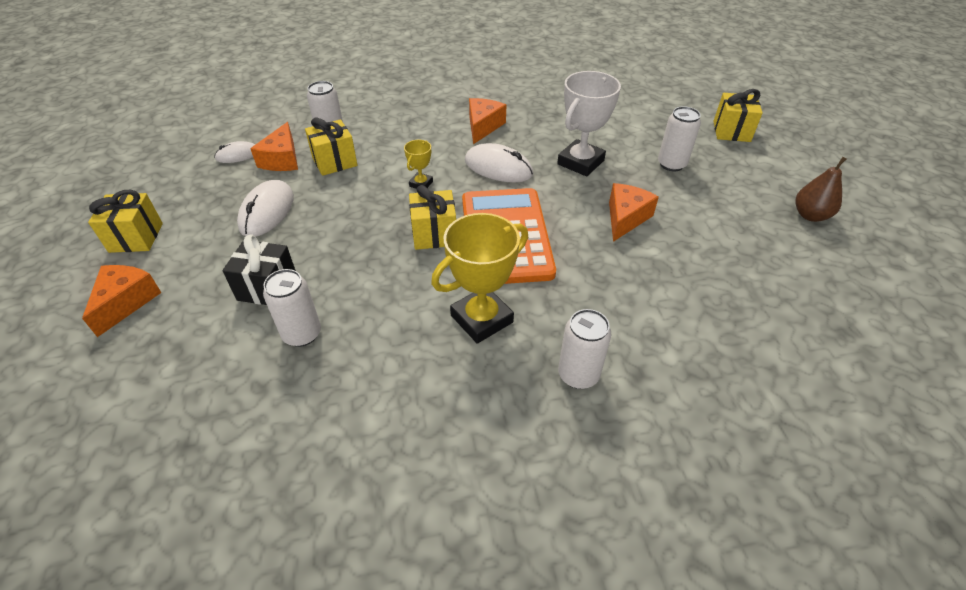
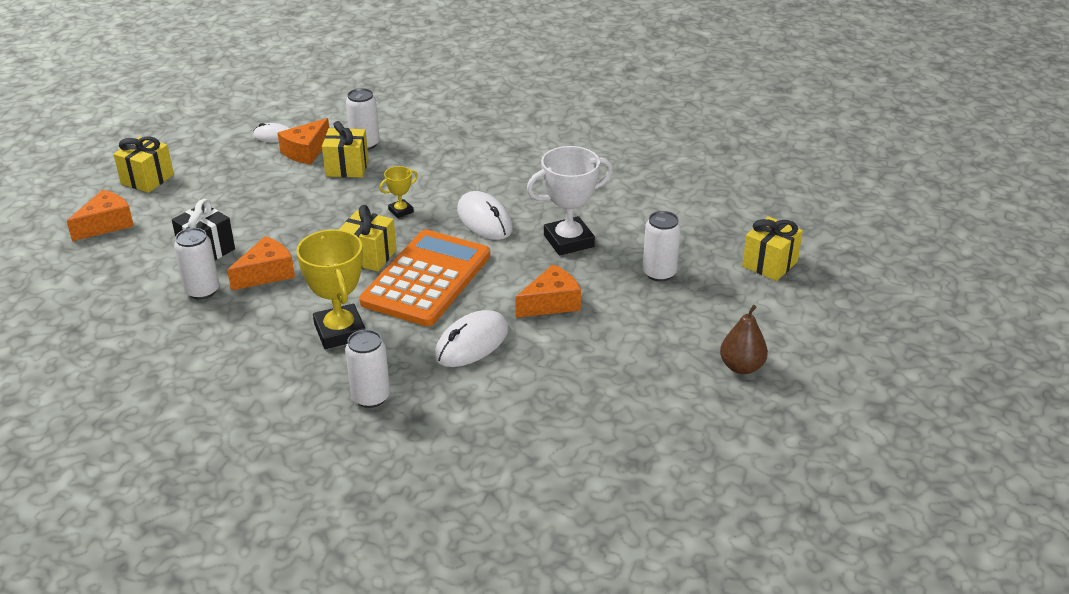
camera: 30 degrees right, 10 degrees down
white mouse [237,180,294,237] -> white mouse moved to [435,310,509,367]
yellow trophy [431,213,528,344] -> yellow trophy turned 75 degrees clockwise [296,229,365,349]
orange cheese [469,98,506,144] -> orange cheese moved to [227,236,295,291]

